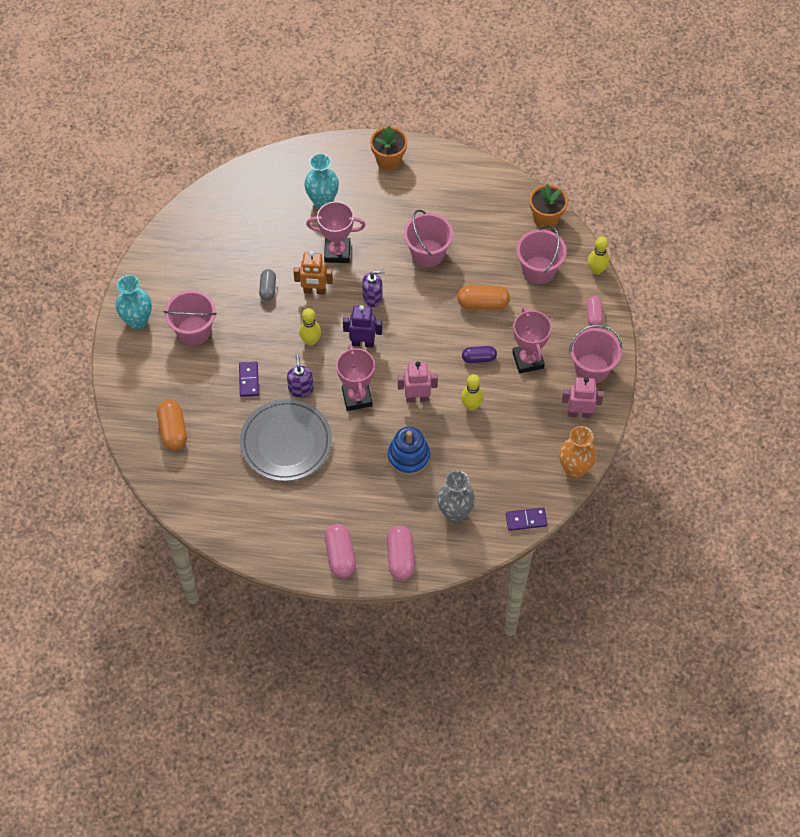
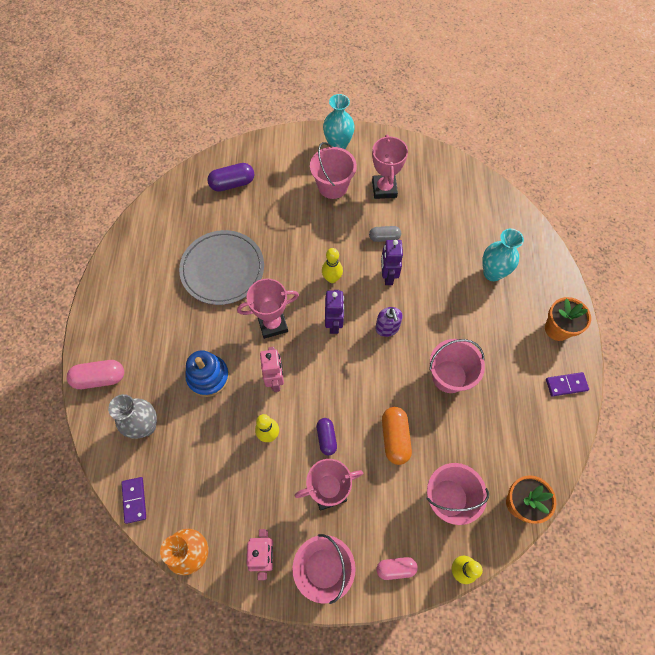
camera: 85 degrees right, 5 degrees up
orange capsule [157,400,187,451] -> purple capsule [207,163,254,192]
purple domino [239,362,259,397] -> purple domino moved to [546,372,589,397]
purple soap dispenser [287,354,314,398] -> none
orange robot [293,251,333,295] -> purple robot [381,240,403,285]
pink trophy [306,201,366,263] -> pink trophy moved to [372,134,408,199]
pink capsule [325,524,356,578] -> none

